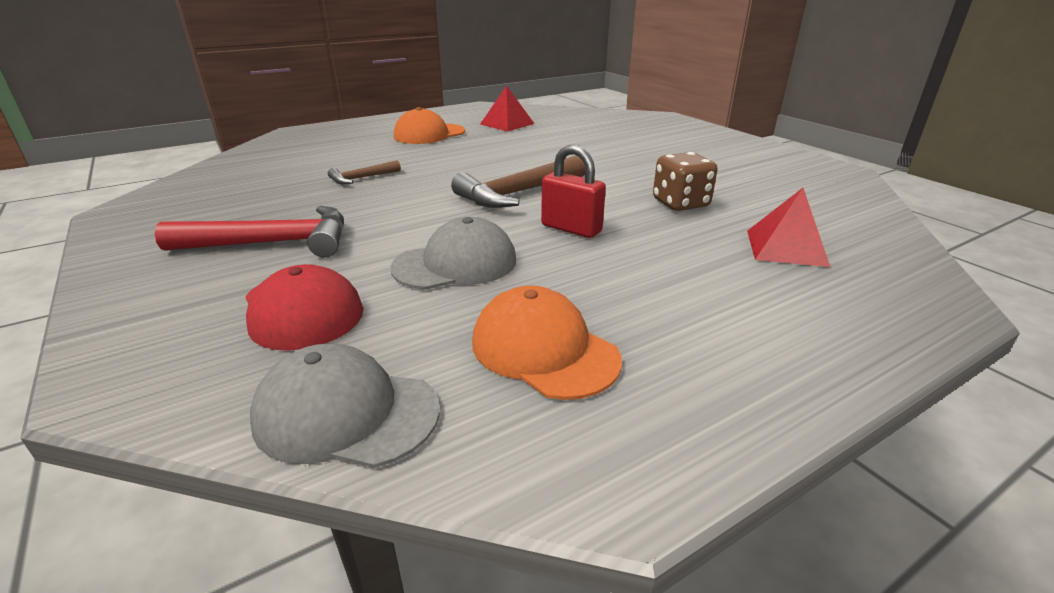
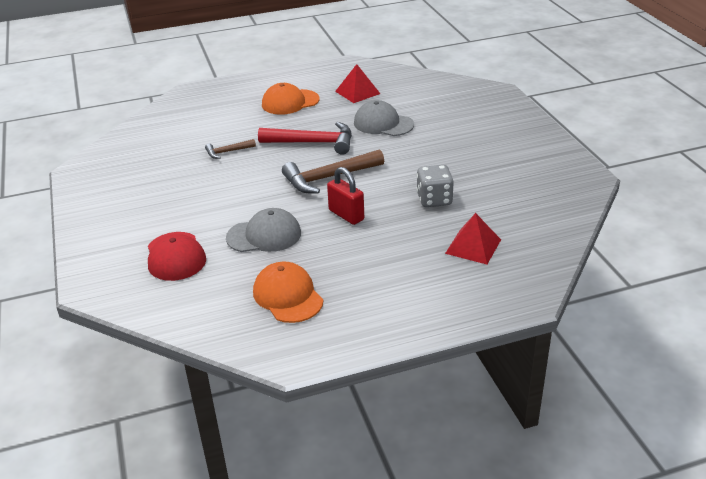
camera: 15 degrees right, 5 degrees up
red hammer [154,206,344,258] -> red hammer moved to [258,122,352,155]
grey cap [250,344,440,468] -> grey cap moved to [354,100,414,136]
brown dice [653,152,718,211] -> grey dice [416,165,454,207]

